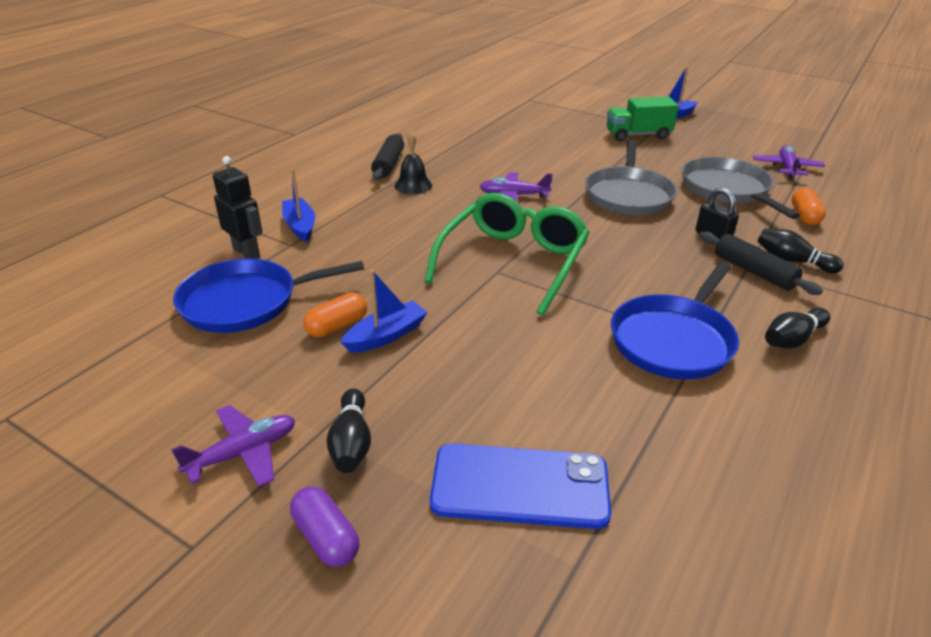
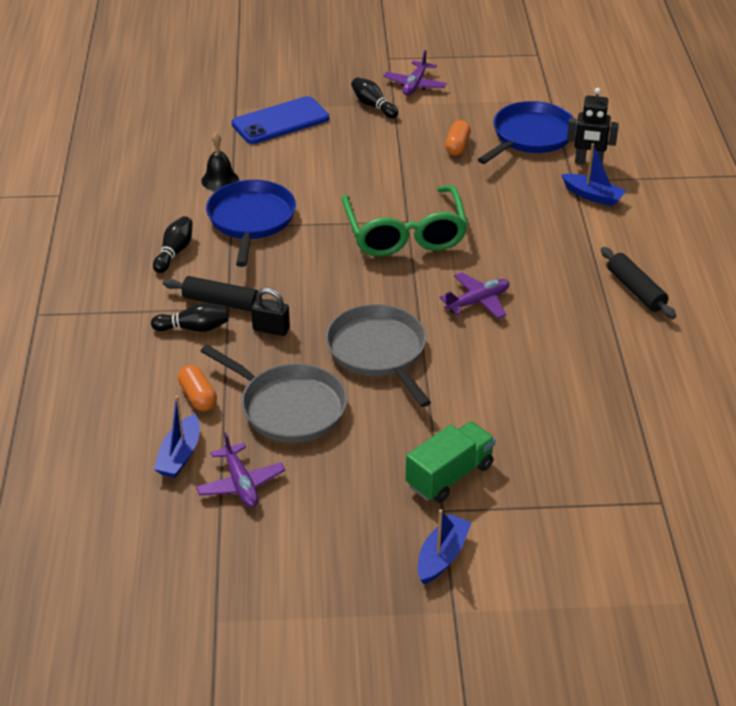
camera: 145 degrees right, 5 degrees up
purple capsule [290,486,359,567] -> none
blue boat [340,270,428,353] -> blue boat moved to [154,396,200,478]
black bell [395,131,432,194] -> black bell moved to [201,133,239,191]

